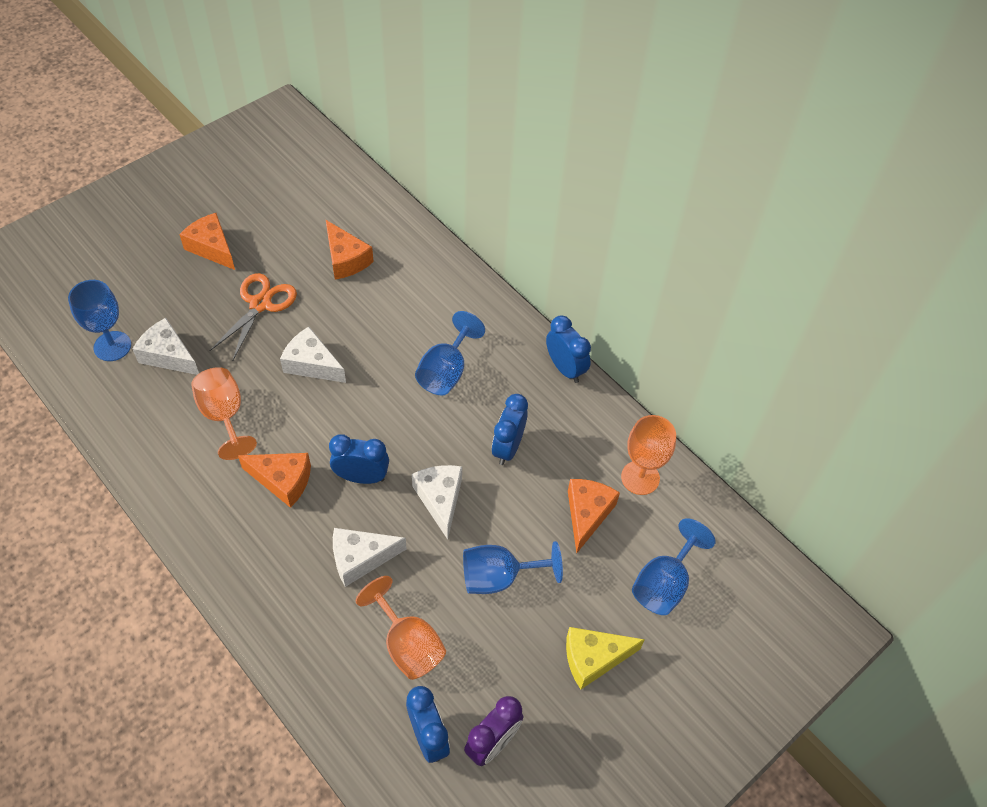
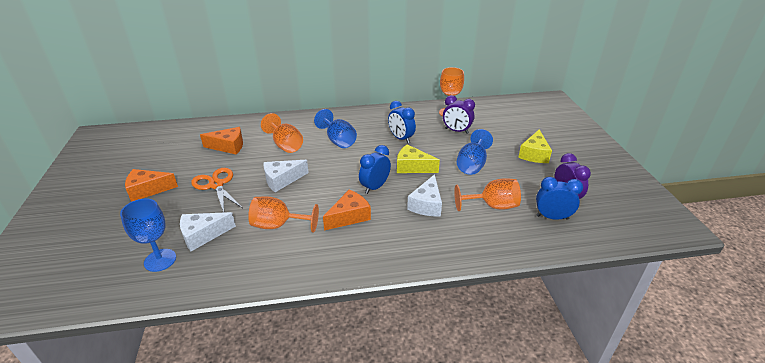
camera: 55 degrees left, 20 degrees down
white cheese [412,465,462,539] -> yellow cheese [397,144,440,173]
blue clock [546,315,591,383] -> none
orange cheese [568,479,620,554] -> purple clock [443,95,475,134]
blue goblet [632,518,716,615] -> none
none -> orange goblet [261,113,303,153]

